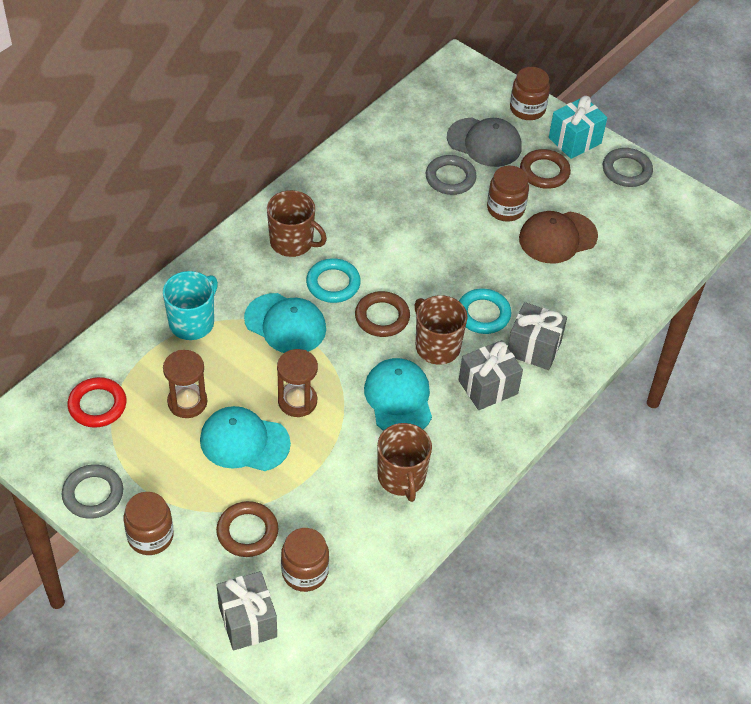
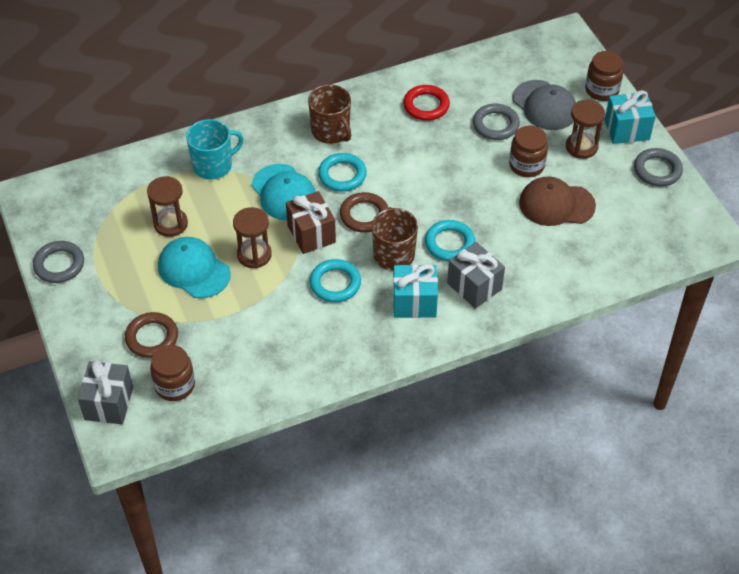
camera: 30 degrees right, 0 degrees up
red ring [67,377,127,428] -> red ring moved to [403,85,450,121]
brown jar [124,492,174,555] -> none
turquoise cap [364,358,432,431] -> turquoise ring [310,259,361,302]
brown mug [377,423,432,502] -> none
grey gift [459,340,523,410] -> turquoise gift [393,264,438,318]
brown ring [520,149,571,189] -> brown hourglass [566,100,605,159]
none -> brown gift [286,191,336,254]

